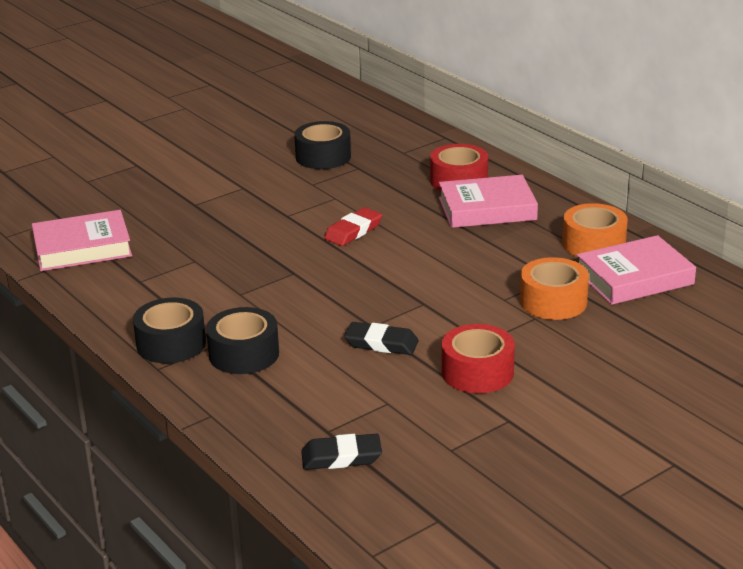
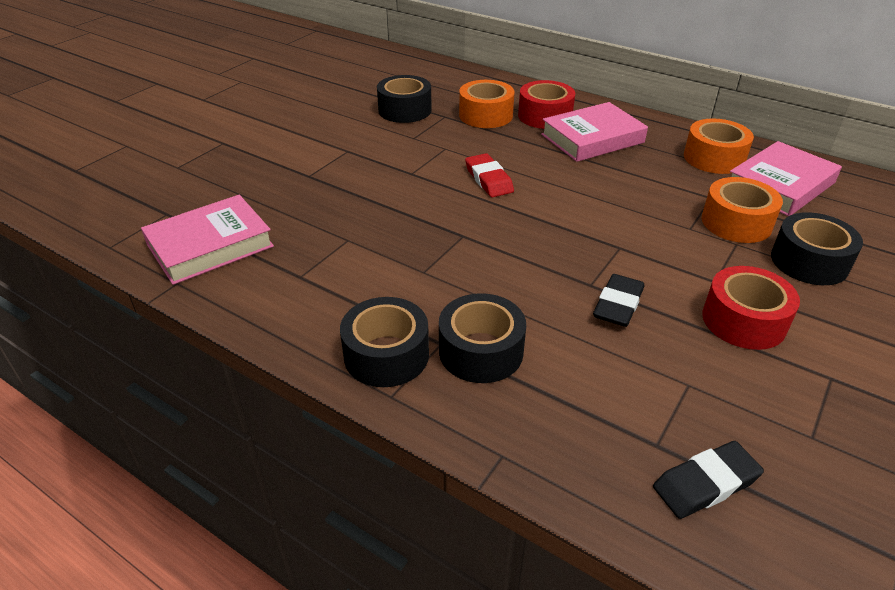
camera: 20 degrees left, 10 degrees up
red eraser [324,207,382,246] -> red eraser turned 45 degrees counterclockwise [465,153,514,197]
black eraser [344,322,419,355] -> black eraser turned 60 degrees counterclockwise [593,274,644,327]
none -> orange tape [459,80,515,128]
none -> black tape [771,212,863,285]

